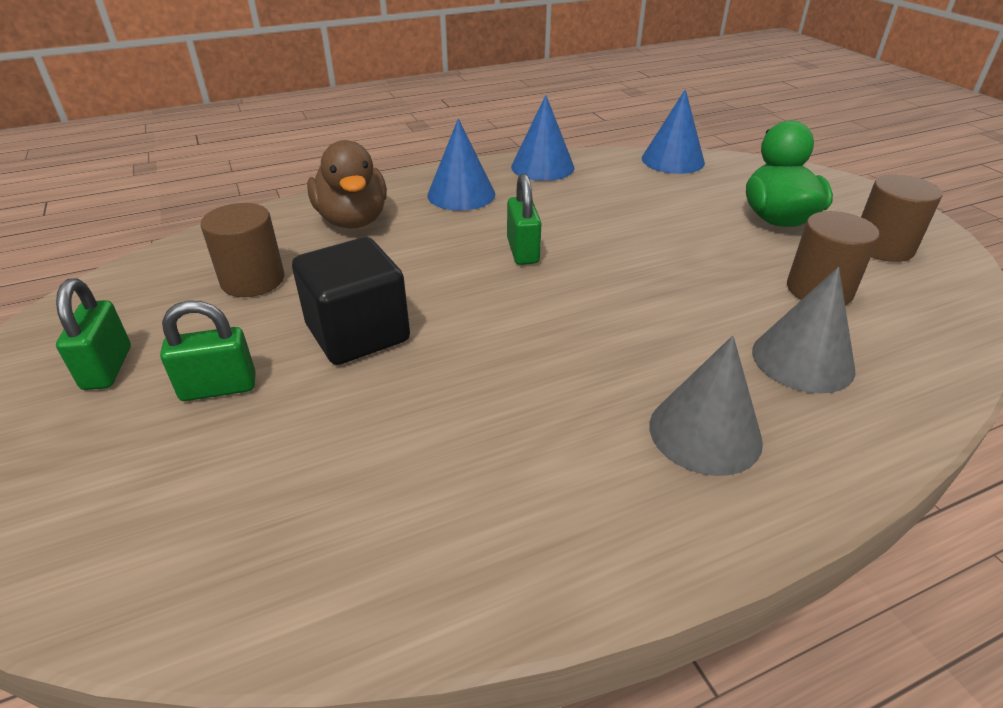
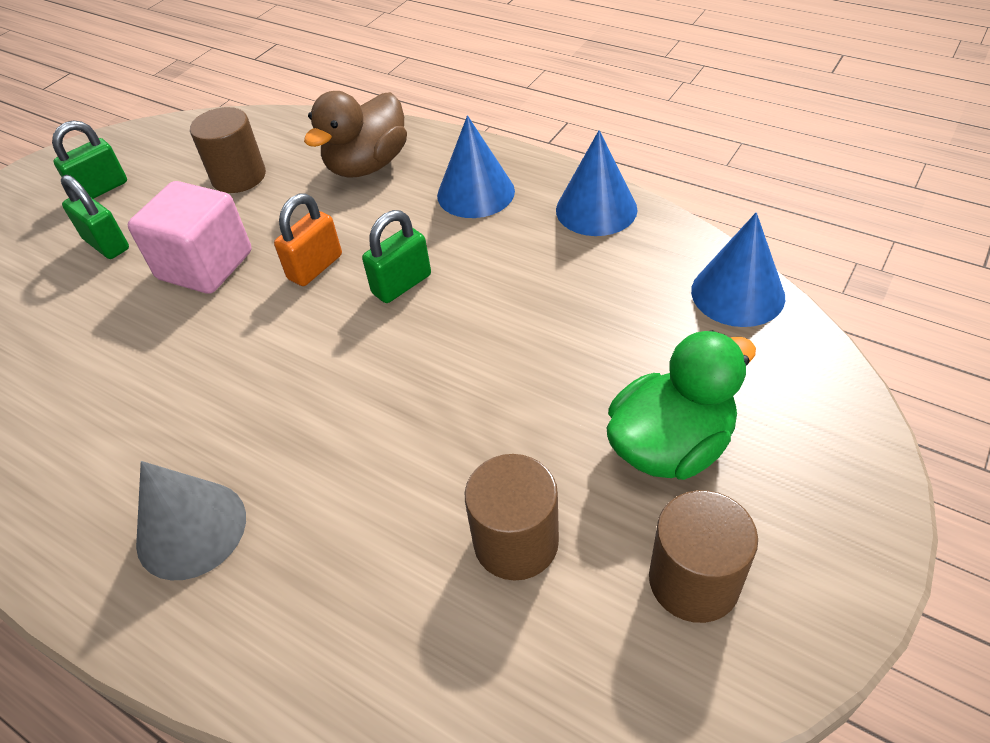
camera: 60 degrees right, 10 degrees up
black cube [292,237,410,365] -> pink cube [128,181,252,294]
grey cone [752,267,856,394] -> none
none -> orange padlock [274,194,342,286]

